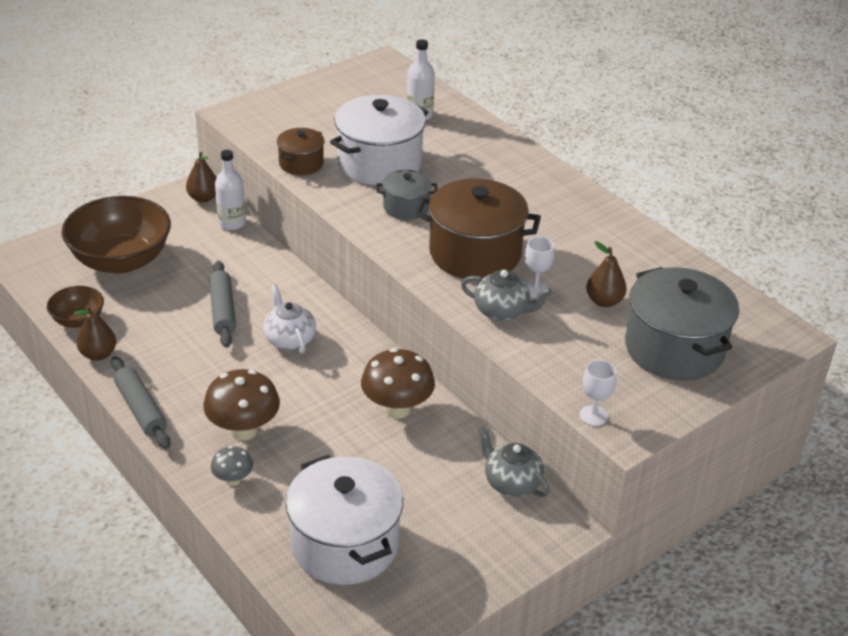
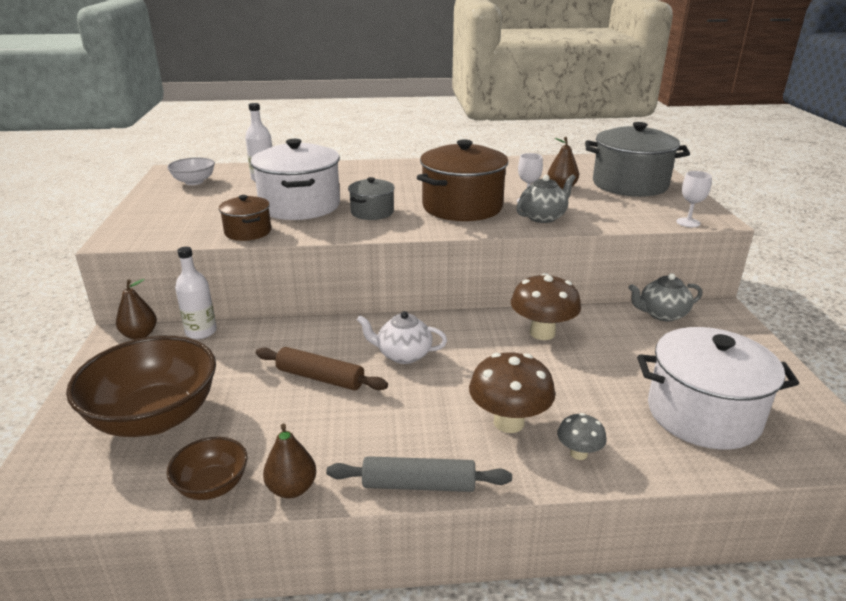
camera: 55 degrees left, 10 degrees down
grey rolling pin [209,261,236,348] -> brown rolling pin [256,347,388,390]
none -> white bowl [167,157,215,185]

